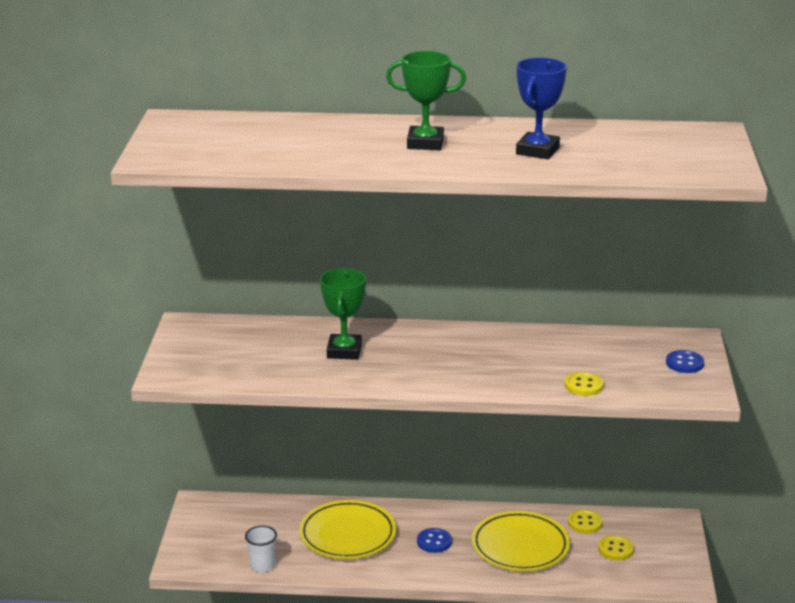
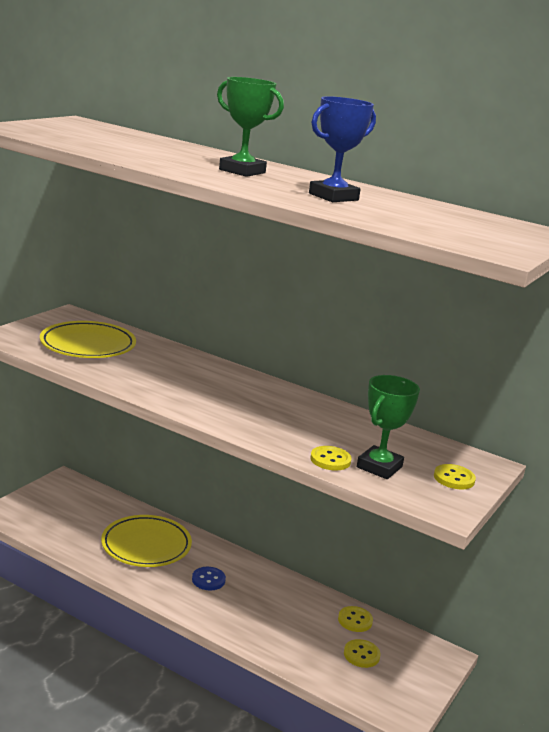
camera: 25 degrees right, 5 degrees down
white cup [245,526,277,573] -> none
green trophy [320,268,366,360] -> green trophy moved to [357,375,420,479]
yellow plate [472,511,570,571] -> yellow plate moved to [40,321,136,358]
blue button [666,350,704,373] -> yellow button [434,464,476,489]

